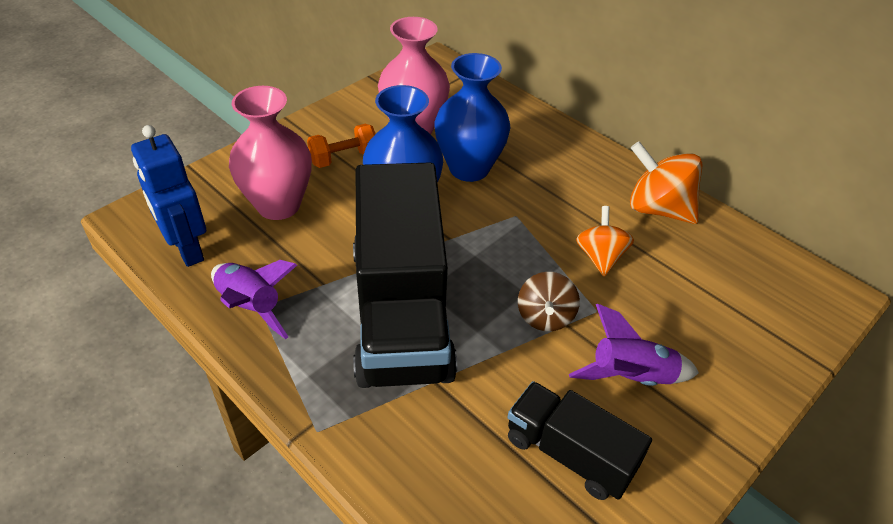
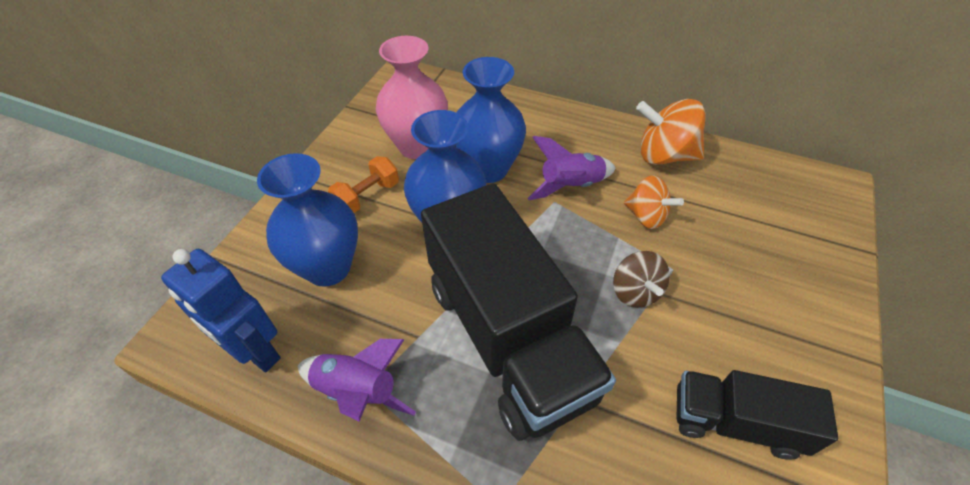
camera: 20 degrees left, 5 degrees up
pink vase [229,86,312,220] -> blue vase [257,153,358,287]
purple rocket [569,304,699,386] -> purple rocket moved to [528,136,616,200]
orange spinning top [576,206,634,277] -> orange spinning top turned 150 degrees clockwise [624,175,684,229]

